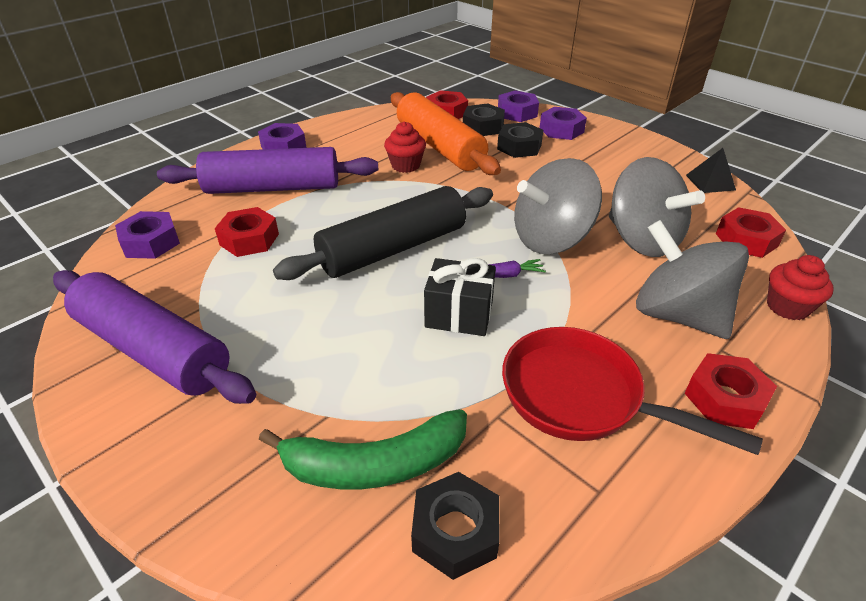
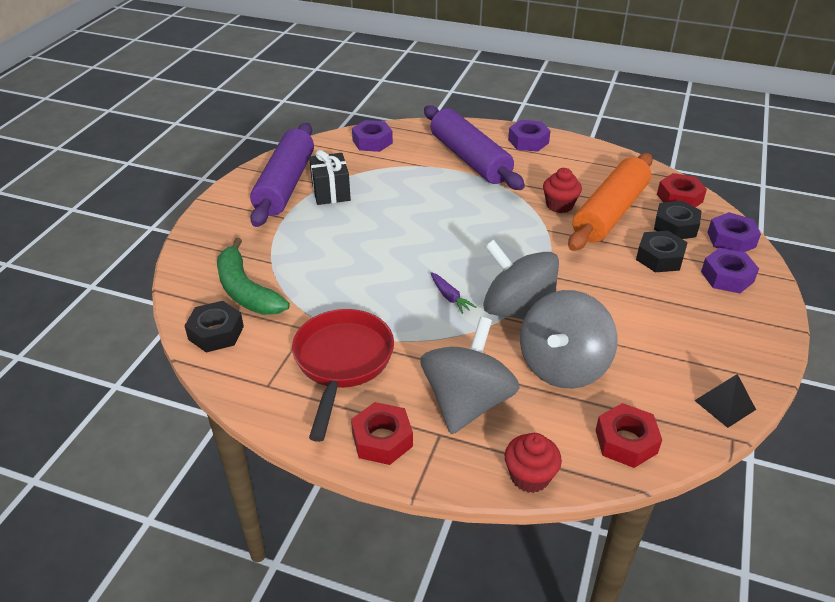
camera: 65 degrees right, 0 degrees up
red nut [215,207,279,257] -> none
black rolling pin [273,186,493,280] -> none
black gift [424,258,496,336] -> black gift moved to [309,150,351,205]

